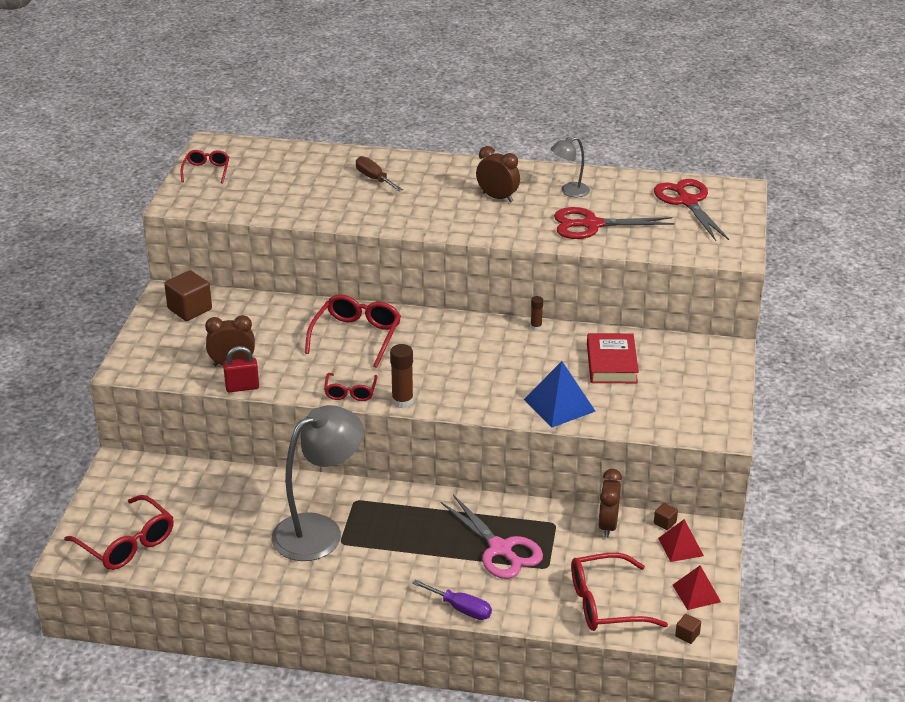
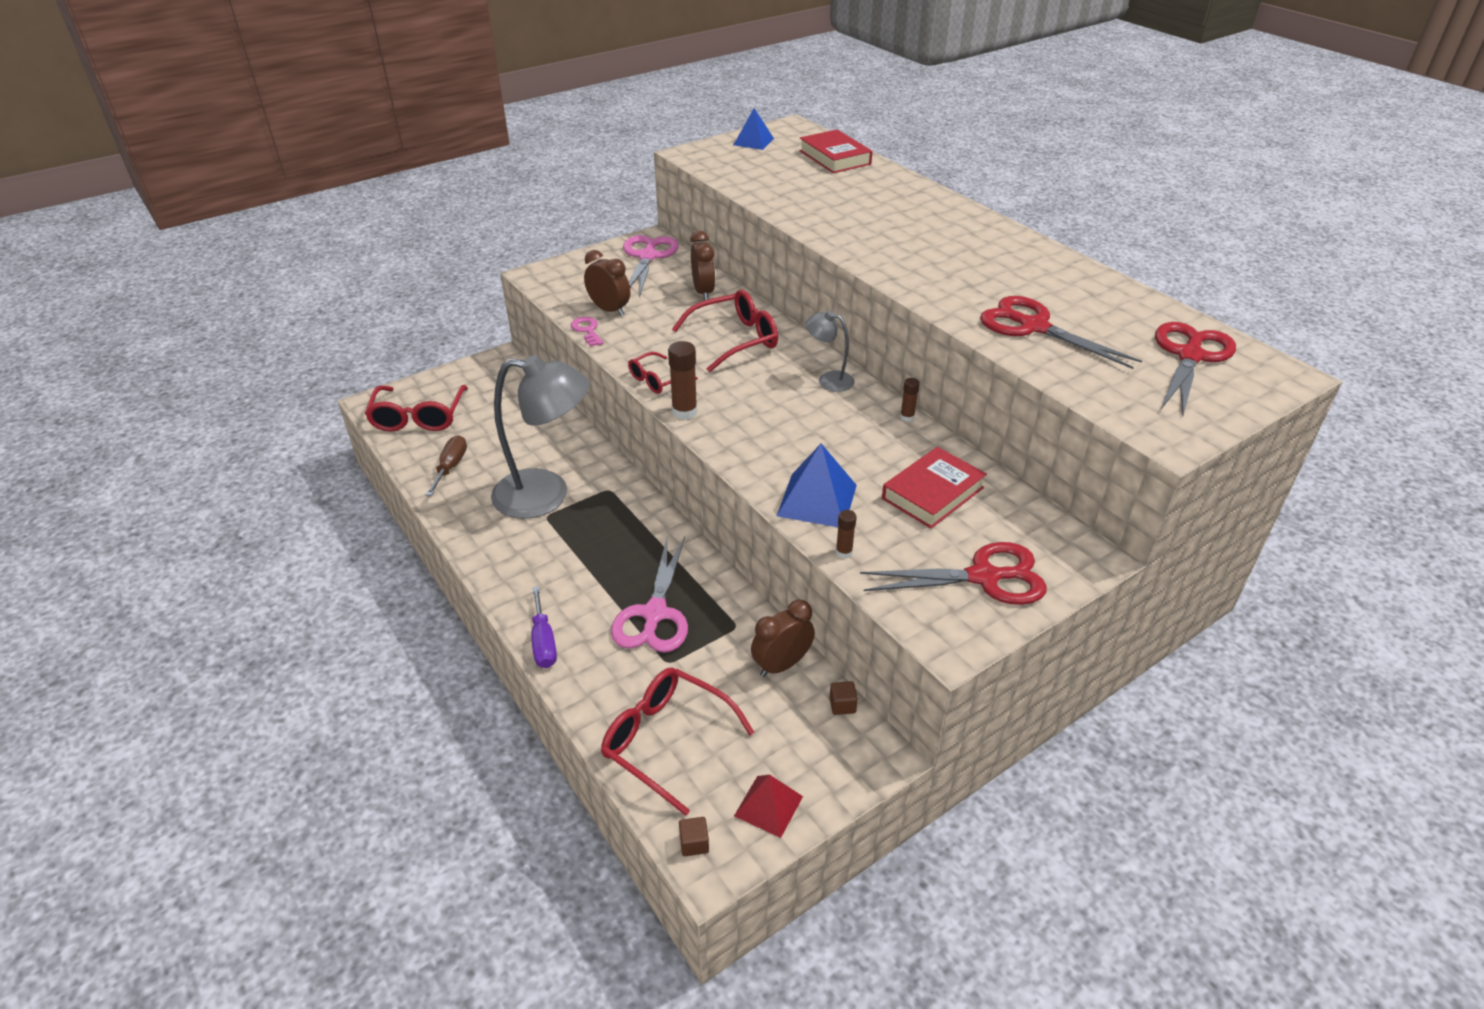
camera: 45 degrees right, 5 degrees up
brown cube [164,270,212,321] -> pink scissors [623,235,679,297]
red glasses [180,150,229,184] -> blue pyramid [734,108,774,150]
red padlock [223,346,259,392] -> pink key [571,317,604,347]
brown screwdriver [356,156,403,192] -> brown screwdriver moved to [425,436,467,496]
brown clock [476,146,520,203] -> brown clock moved to [690,231,715,300]
grey lamp [551,137,590,197] -> grey lamp moved to [806,311,855,392]
red pyramid [658,519,704,562] -> none
none -> red book [799,130,873,173]
none -> brown glue stick [836,510,857,558]
none -> red scissors [860,542,1047,605]

